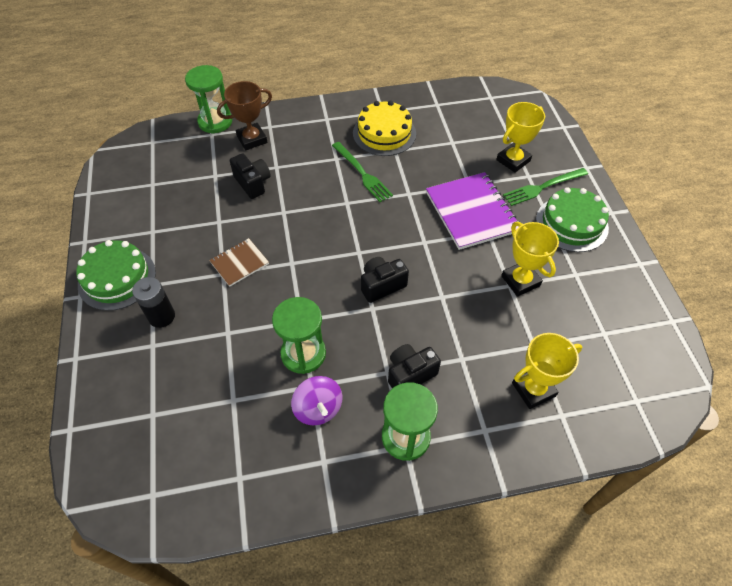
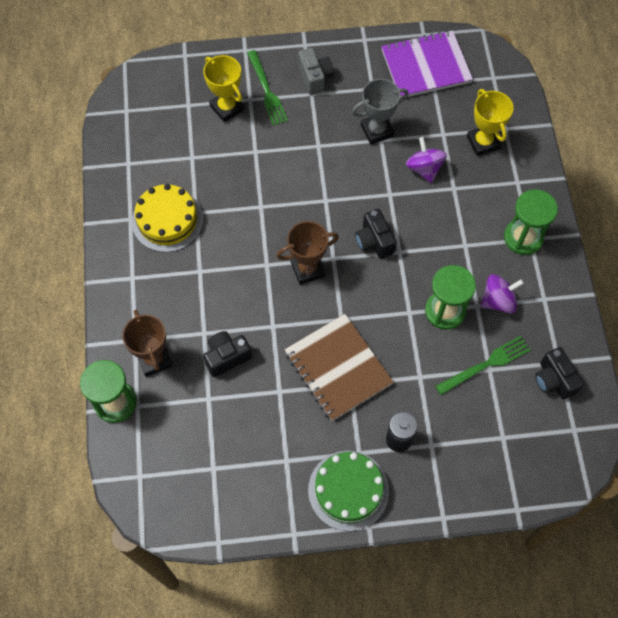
camera: 85 degrees left, 10 degrees up
brown notebook [209,238,269,287] -> brown notebook [284,314,394,421], size x1.85
green fork [332,142,393,202] -> green fork moved to [435,336,530,395]
black camera [388,344,441,388] -> black camera moved to [535,347,584,400]
purple notebook [426,172,519,250] -> purple notebook moved to [381,30,473,99]
yellow trophy [501,222,559,297] -> grey trophy [352,79,409,144]
green cake [536,187,609,252] -> grey camera [298,48,334,95]
none -> brown trophy [277,221,339,285]
none -> purple spinning top [406,137,447,183]

